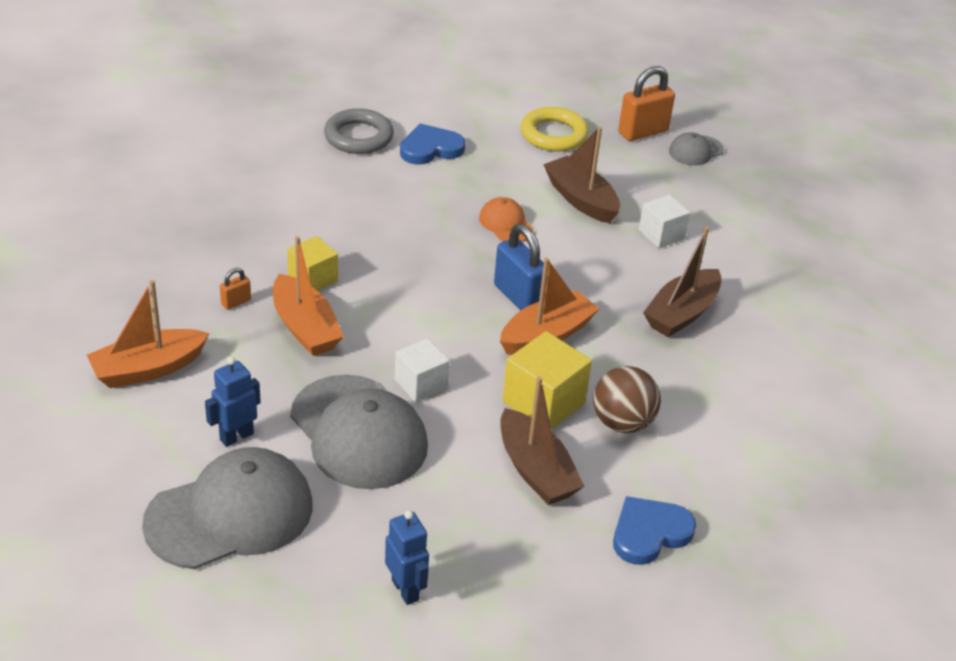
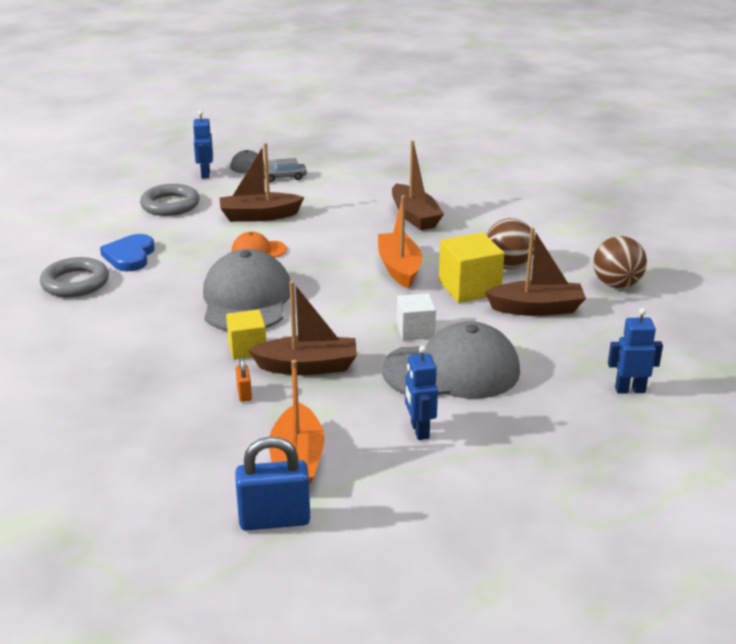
camera: 60 degrees left, 10 degrees down
grey cap [142,447,313,569] -> grey cap moved to [203,249,290,331]
orange boat [273,236,344,356] -> brown boat [248,281,357,375]
blue padlock [494,224,544,311] -> blue padlock moved to [235,436,310,531]
yellow ring [521,107,589,152] -> grey ring [140,184,200,216]
blue heart [613,496,696,565] -> brown ball [593,236,647,288]
orange padlock [618,66,675,141] -> blue robot [192,110,213,179]
white cube [639,195,690,248] -> none
none -> grey car [264,158,307,182]

